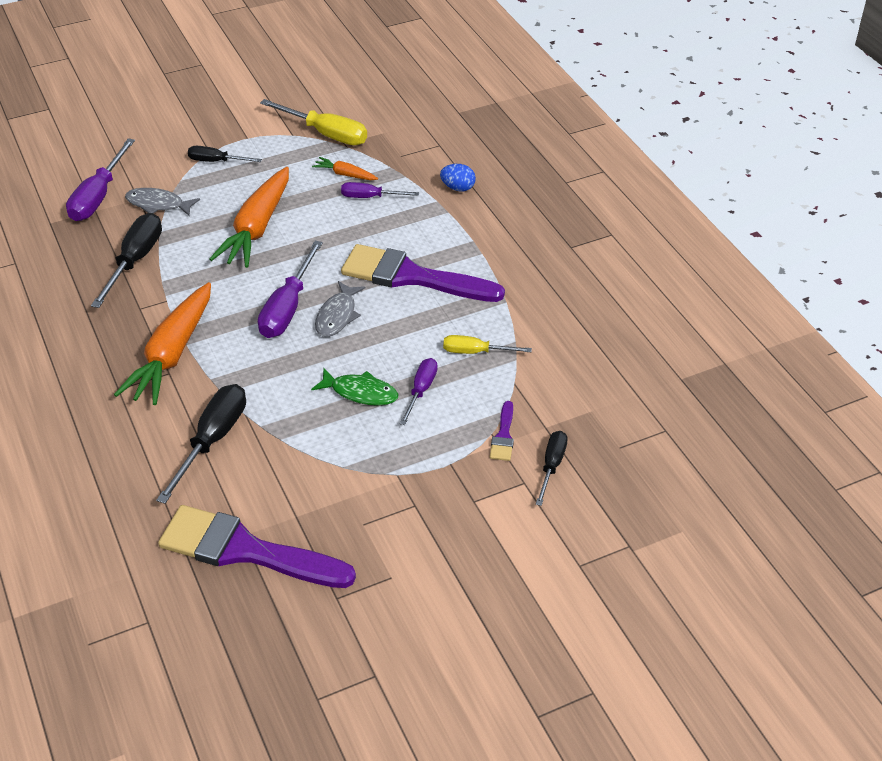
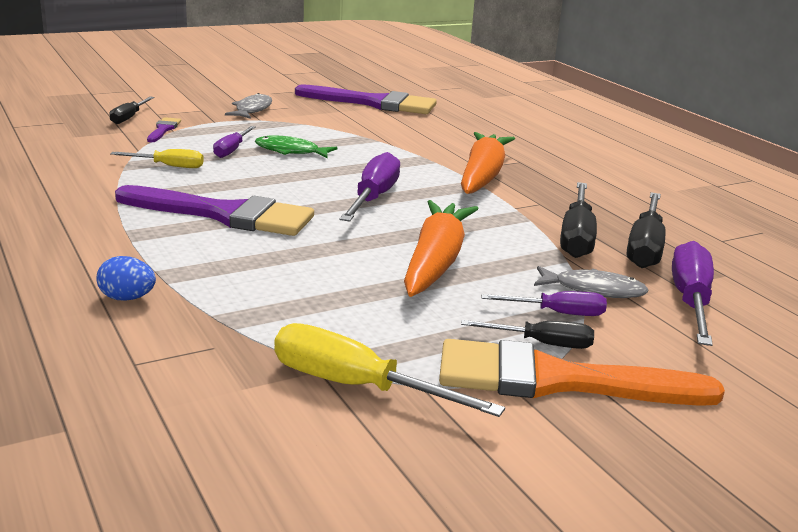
camera: 175 degrees right, 20 degrees down
black screwdriver [156,384,246,504] -> black screwdriver moved to [627,192,666,268]
orange carrot [312,157,378,180] -> none
grey fish [315,281,365,337] -> grey fish moved to [225,93,272,119]
purple screwdriver [341,182,419,198] -> purple screwdriver moved to [481,291,607,316]
none -> orange brush [439,339,725,406]

